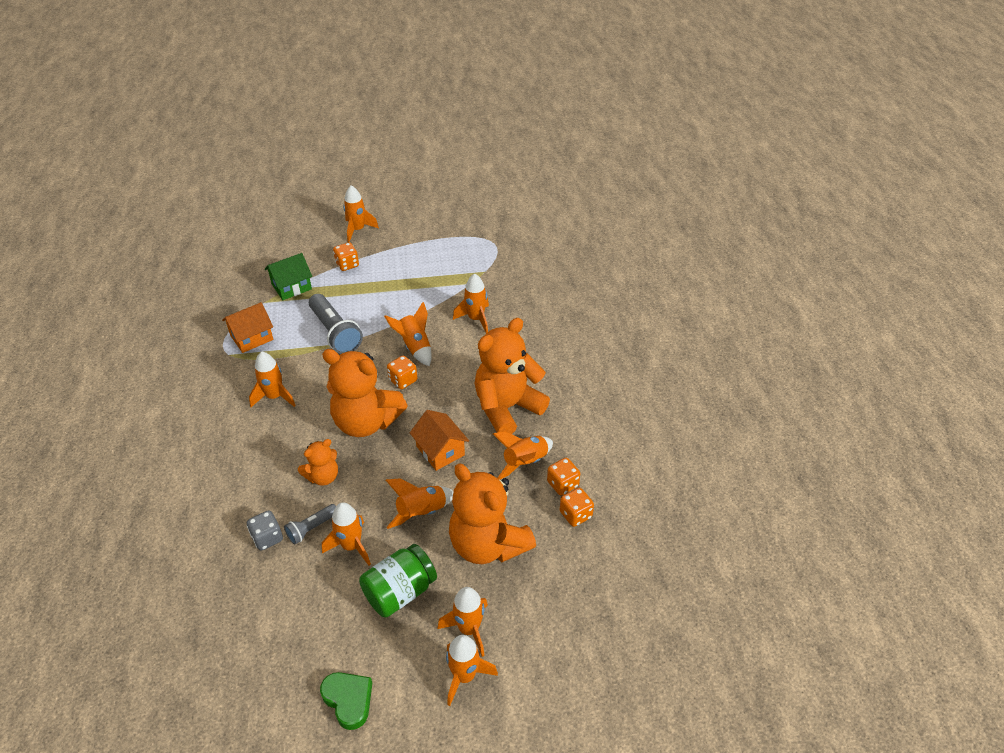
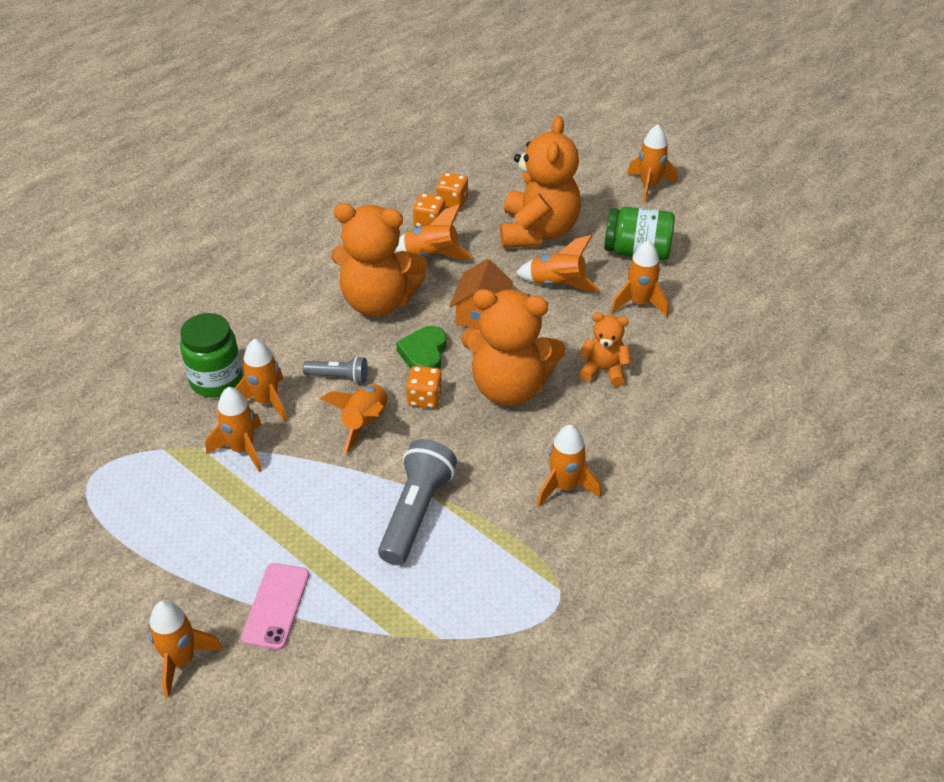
camera: 130 degrees left, 0 degrees up
orange house [222,302,273,353] -> none
grey dice [247,510,283,551] -> none
green house [265,253,312,300] -> none
grey flashlight [284,504,336,545] -> grey flashlight moved to [303,356,368,384]
green heart [320,672,372,730] -> green heart moved to [396,326,446,369]
orange teddy bear [322,349,408,437] -> orange teddy bear turned 120 degrees clockwise [461,289,565,406]
orange dice [333,242,359,271] -> pink phone [241,563,309,650]
orange rocket [438,587,488,657] -> orange rocket moved to [205,387,262,472]
none -> green jar [180,313,243,397]

